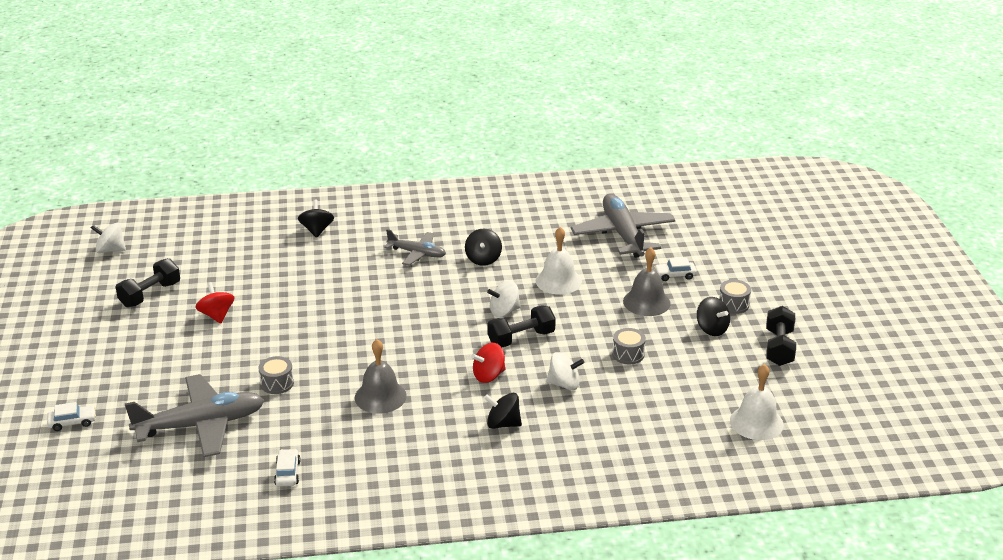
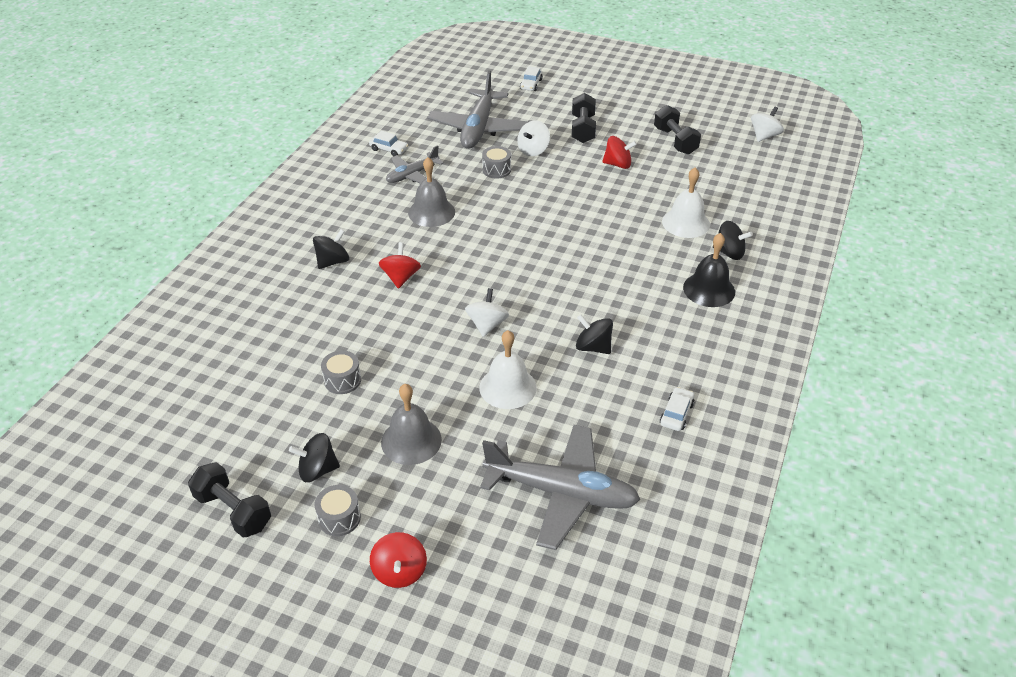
camera: 120 degrees right, 10 degrees up
grey plane [384,229,446,265] -> grey plane moved to [386,145,444,184]
black dumbbell [487,305,556,347] -> black dumbbell moved to [572,93,596,143]
white spinning top [546,352,584,390] -> white spinning top moved to [517,120,550,156]
white car [654,257,697,281] -> white car moved to [660,387,694,431]
white bell [730,364,784,440] -> white bell moved to [662,168,710,238]
none -> red spinning top [370,532,427,588]
none -> black bell [683,233,735,307]

